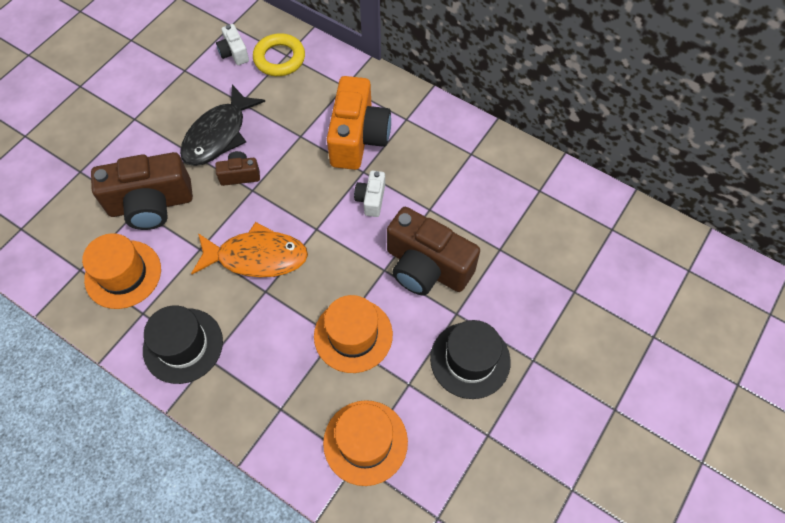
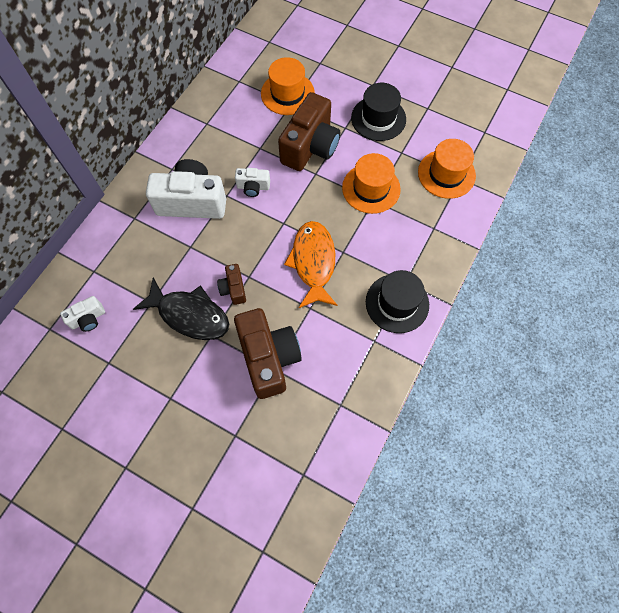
camera: 95 degrees left, 5 degrees up
orange hat [82,233,161,309] -> orange hat moved to [261,57,315,115]
yellow ring [253,33,305,76] -> none
orange camera [327,76,391,170] -> white camera [146,159,226,219]

